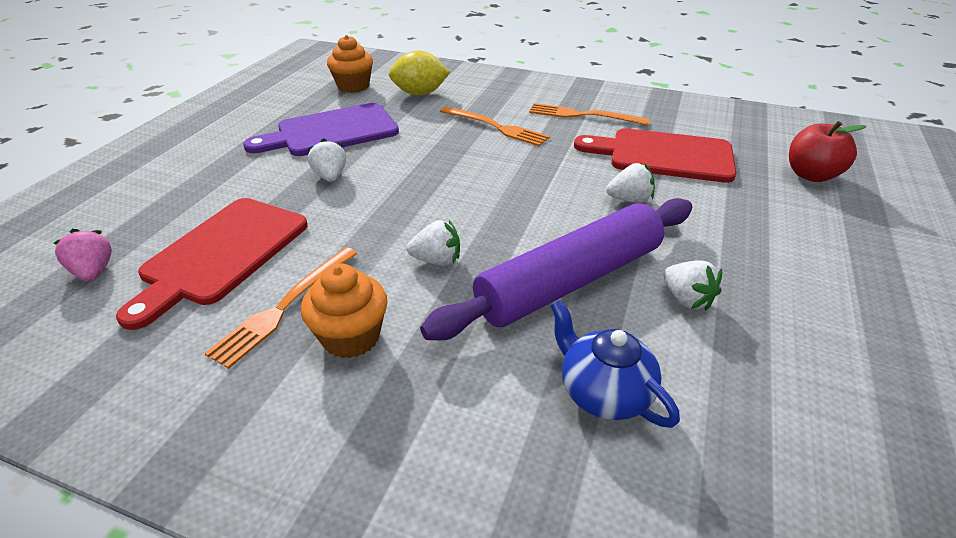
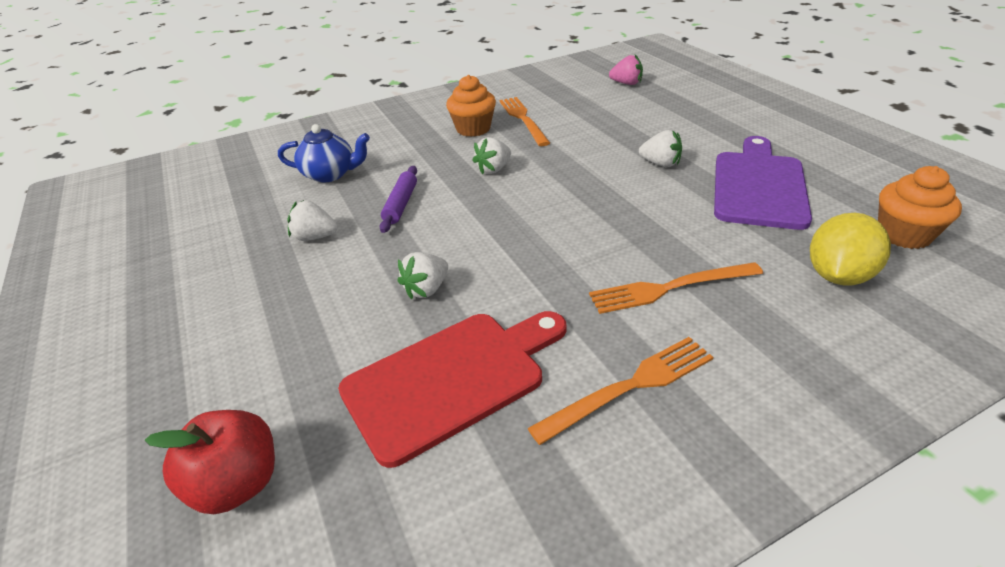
camera: 135 degrees right, 0 degrees up
red cutting board [116,198,308,330] -> none
purple rolling pin [420,198,692,340] -> purple rolling pin [379,166,417,233], size x0.44

